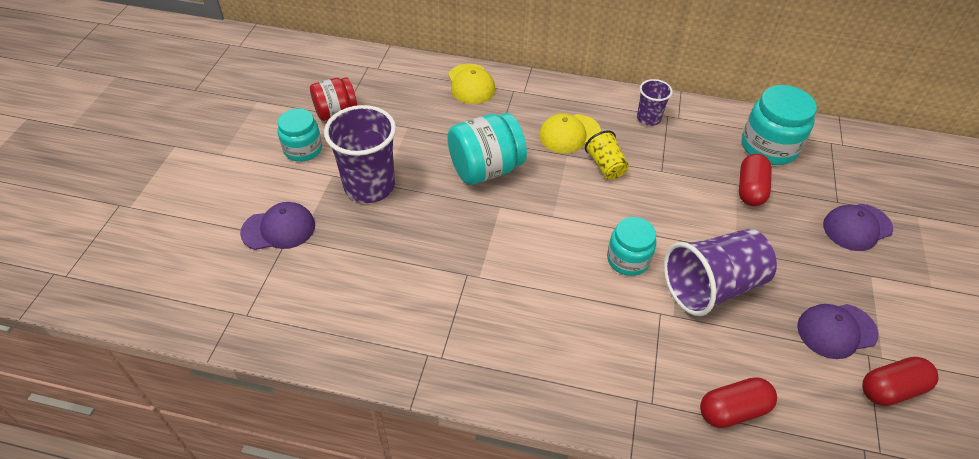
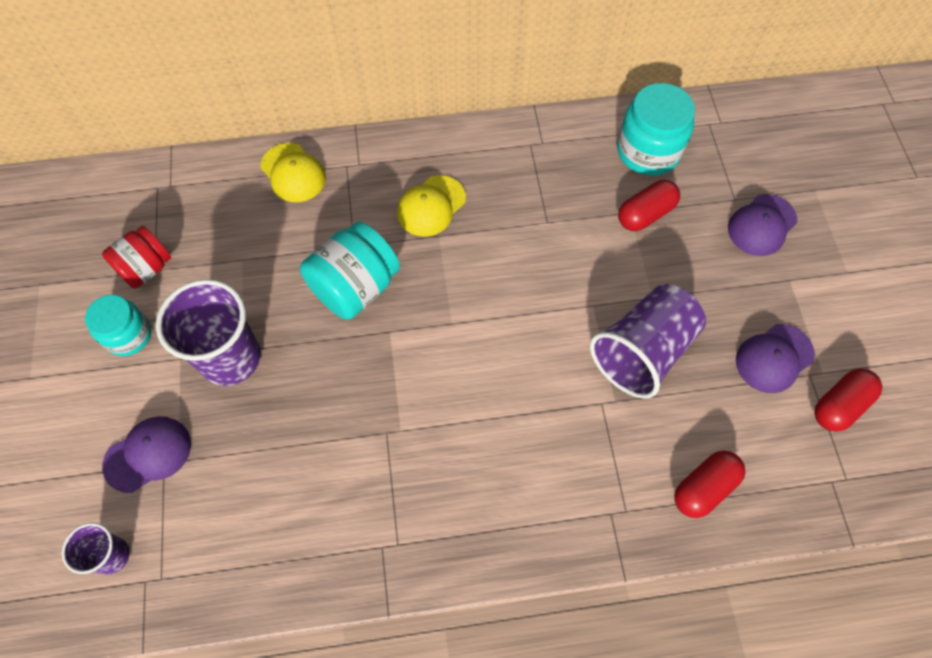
camera: 20 degrees left, 15 degrees up
yellow cup [585,130,629,180] -> none
turquoise jar [607,217,656,276] -> none
purple cup [637,79,673,126] -> purple cup moved to [62,523,130,575]
red capsule [739,154,772,206] -> red capsule turned 60 degrees clockwise [618,180,680,231]

